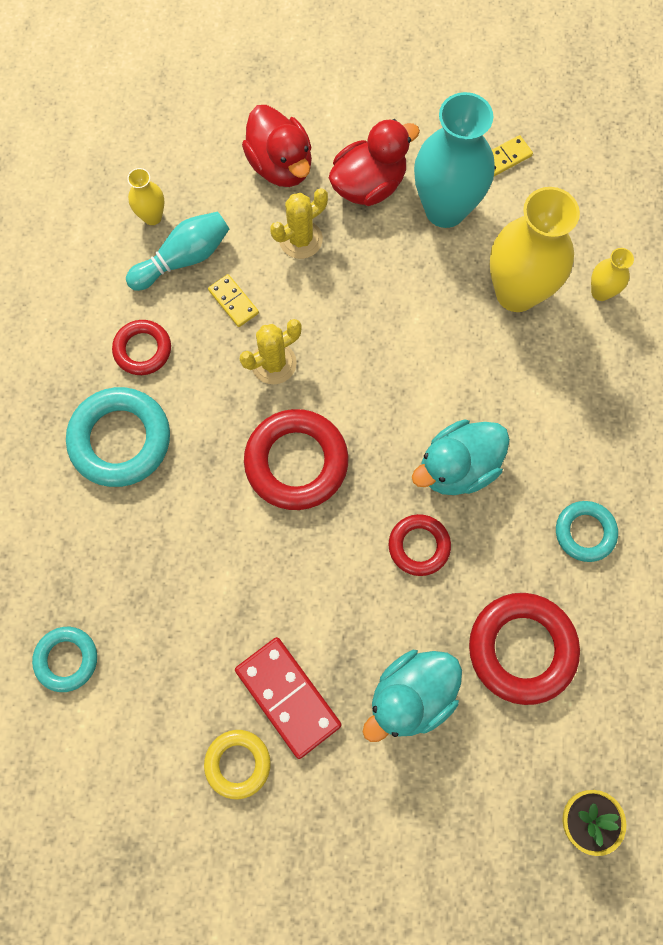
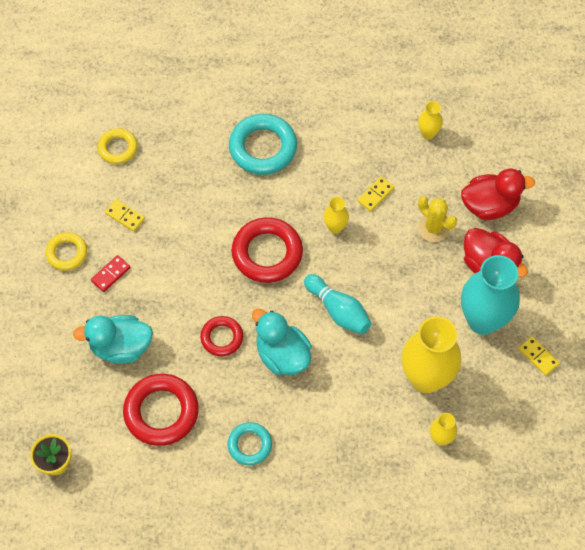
camera: 80 degrees right, 10 degrees down
turquoise ring [32,627,97,692] -> yellow ring [98,128,138,164]
red ring [112,320,171,375] -> none
turquoise bowling pin [126,211,229,291] -> turquoise bowling pin moved to [304,274,372,334]
red domino [235,637,342,759] -> red domino [91,255,131,292], size x0.54
yellow cactus [240,319,302,384] -> yellow vase [324,197,349,234]
red duck [242,105,312,187] -> red duck turned 150 degrees counterclockwise [461,169,535,220]
turquoise duck [363,650,462,742] -> turquoise duck turned 45 degrees counterclockwise [73,315,153,364]
none -> yellow domino [105,199,145,232]

